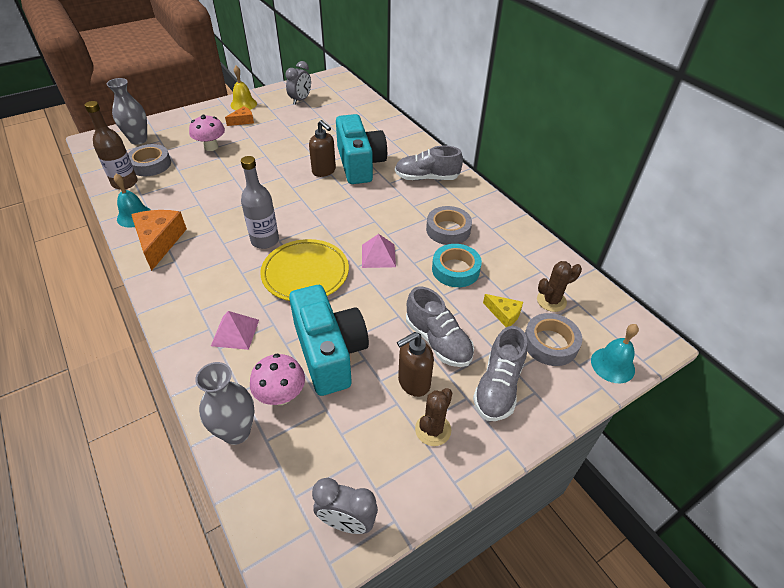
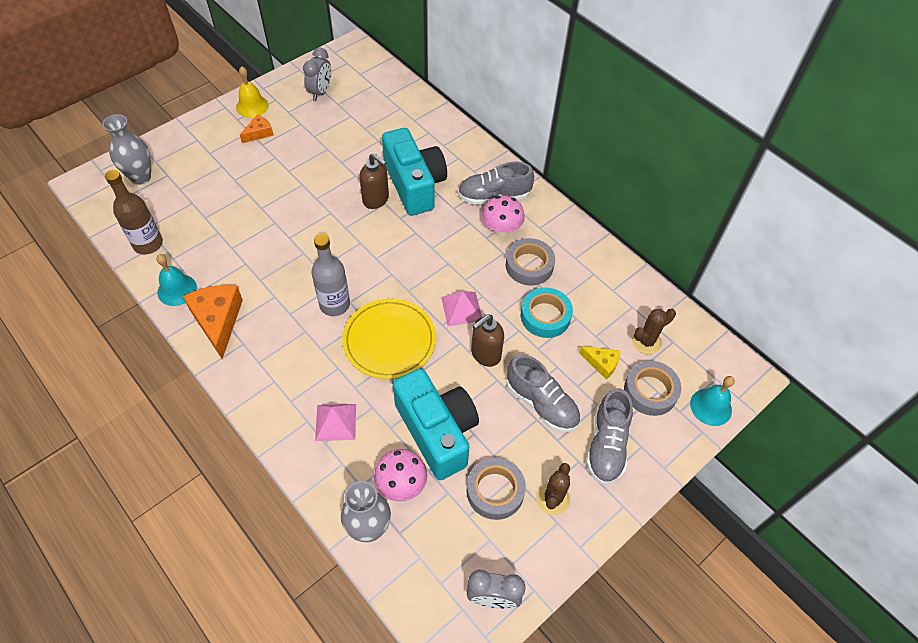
camera: 10 degrees left, 10 degrees up
grey tape [128,144,171,176] -> grey tape moved to [467,458,526,520]
pink mushroom [189,115,225,151] -> pink mushroom moved to [482,195,525,237]
brown soap dispenser [397,332,434,397] -> brown soap dispenser moved to [471,314,504,367]

